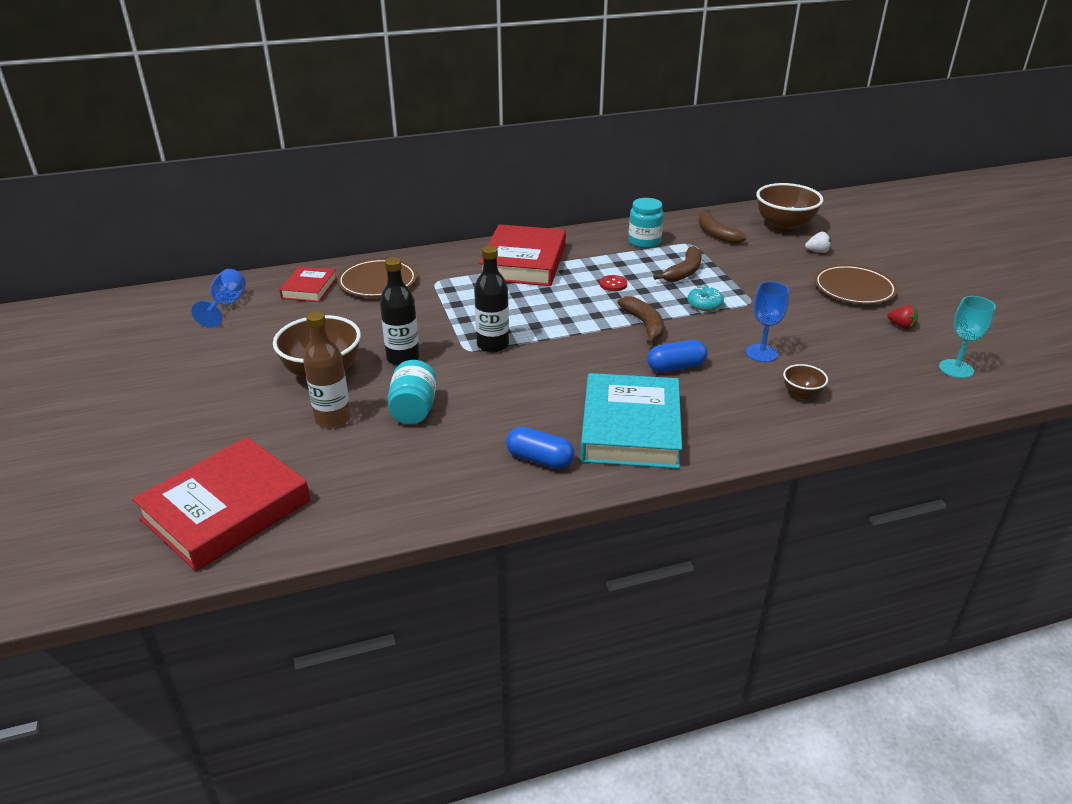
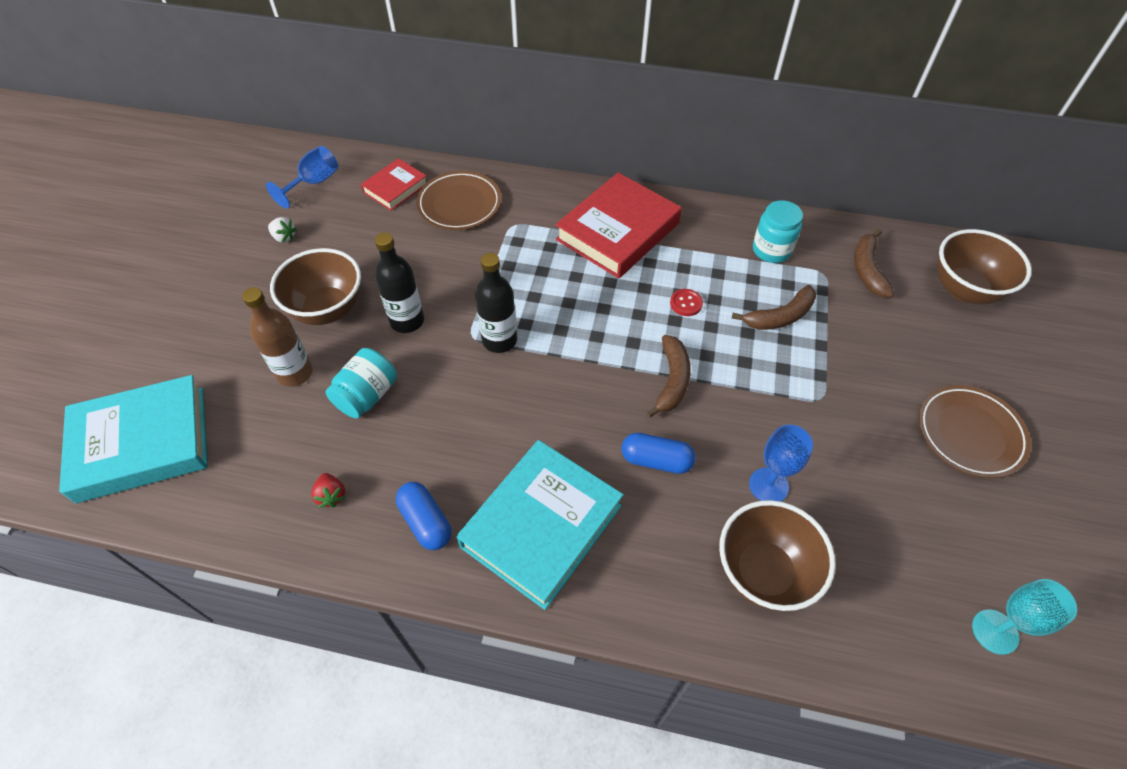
camera: 30 degrees right, 20 degrees up
red book [132,437,310,571] -> turquoise book [59,375,208,503]
turquoise donut [687,286,724,311] -> none
brown bowl [783,364,828,399] -> brown bowl [719,500,836,611], size x2.02
white strawberry [805,232,831,253] -> white strawberry moved to [268,217,297,243]
red strawberry [887,305,918,329] -> red strawberry moved to [311,473,346,508]

